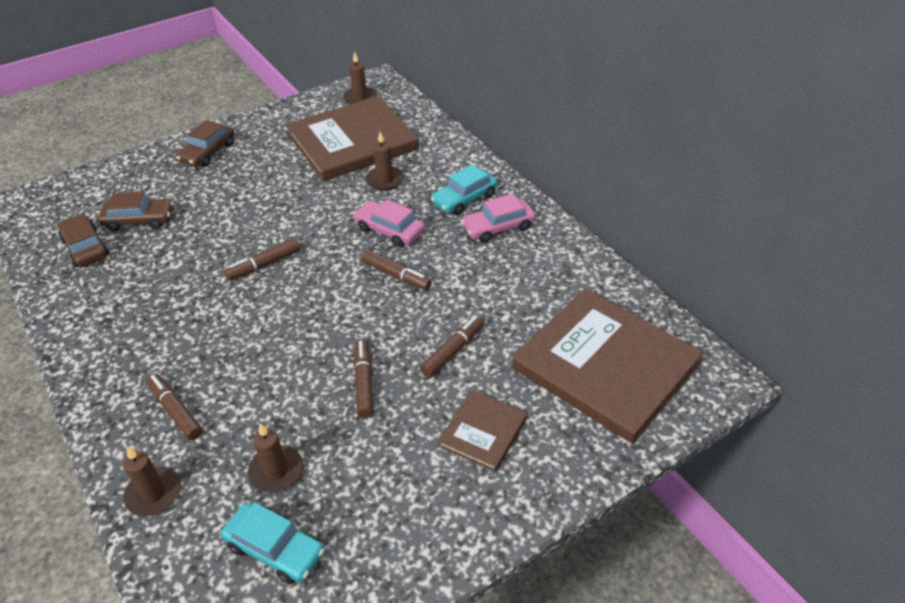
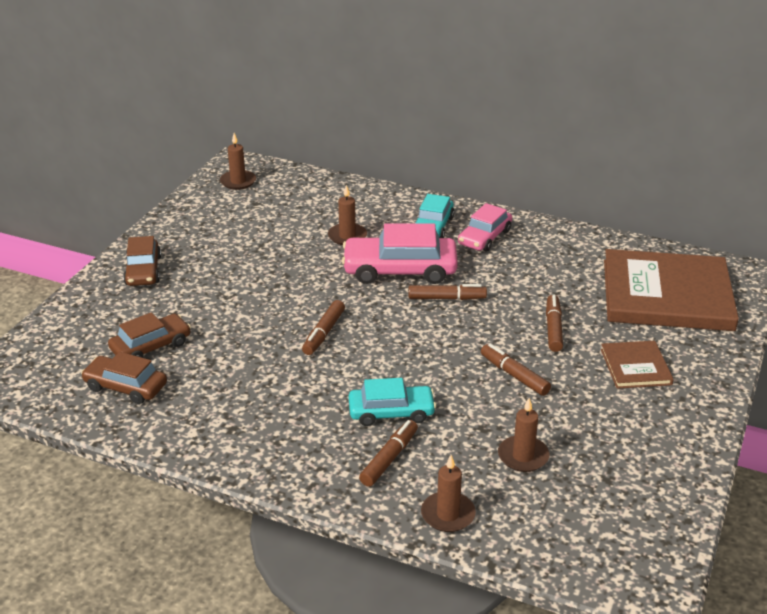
camera: 35 degrees left, 10 degrees down
brown marker [146,373,203,440] -> brown marker turned 105 degrees clockwise [359,420,418,487]
turquoise car [221,502,325,584] -> turquoise car moved to [349,378,436,426]
brown book [286,96,419,181] -> none
pink car [354,199,425,247] -> pink car [342,223,458,284], size x1.58

